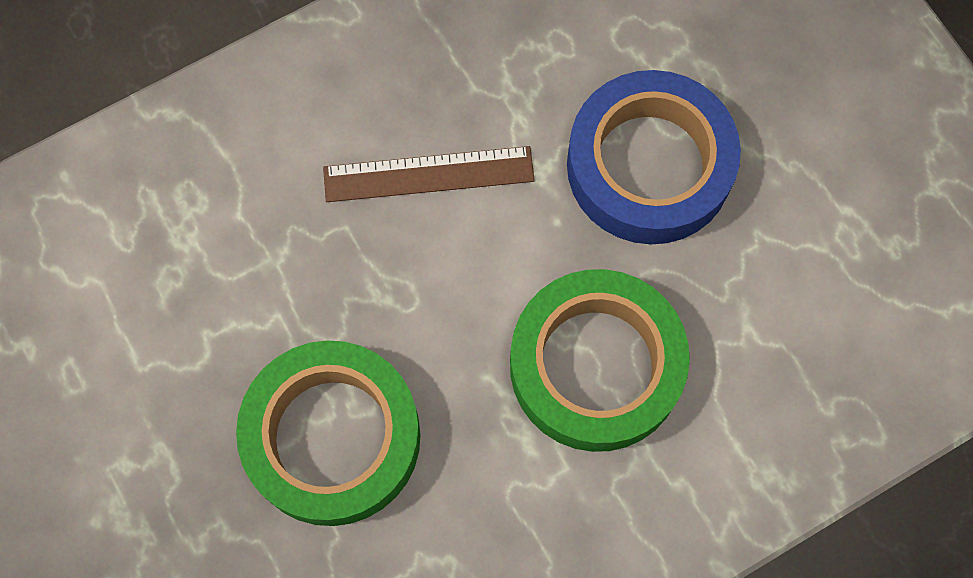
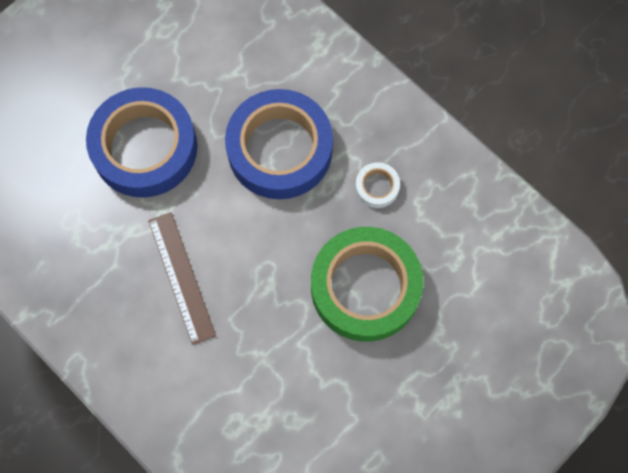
camera: 105 degrees left, 0 degrees up
green tape [510,269,690,452] -> blue tape [225,89,333,199]
none -> white tape [355,162,400,208]

